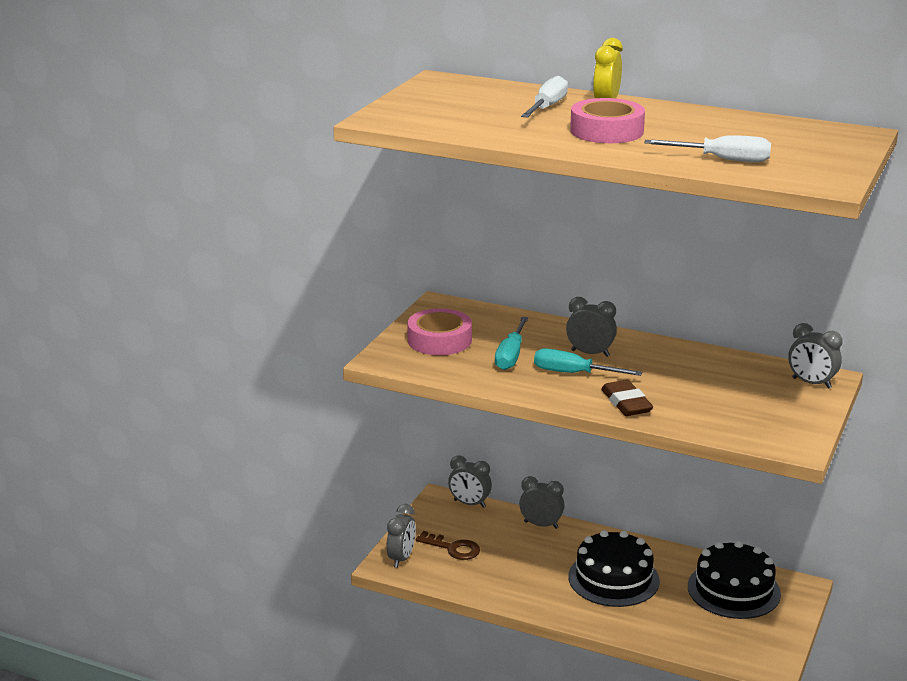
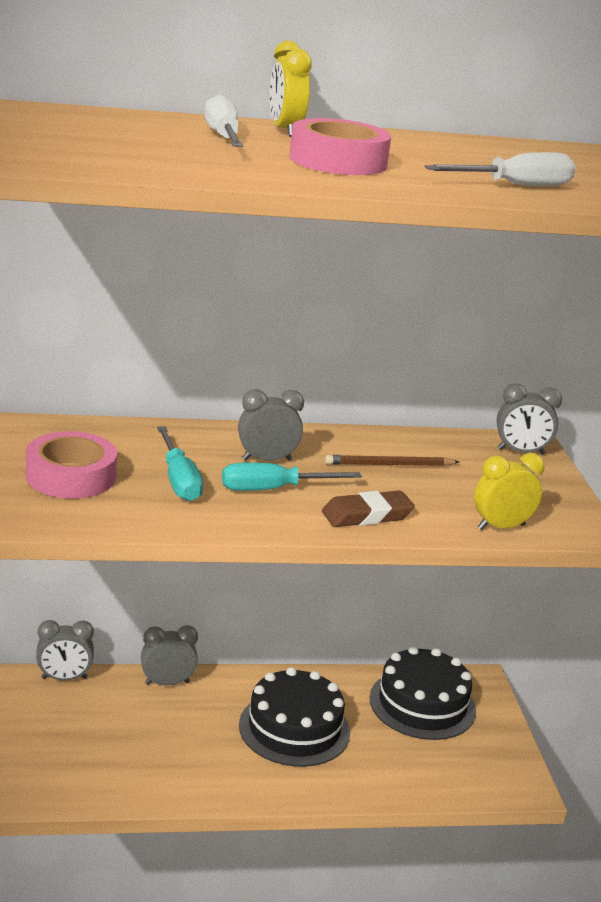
camera: 35 degrees left, 0 degrees up
grey clock [387,504,416,568] -> none
brown key [416,531,480,560] -> none
brown eraser [601,380,653,416] -> brown eraser turned 60 degrees counterclockwise [322,490,415,527]
none -> brown pencil [325,455,459,466]
none -> yellow clock [474,453,545,530]

